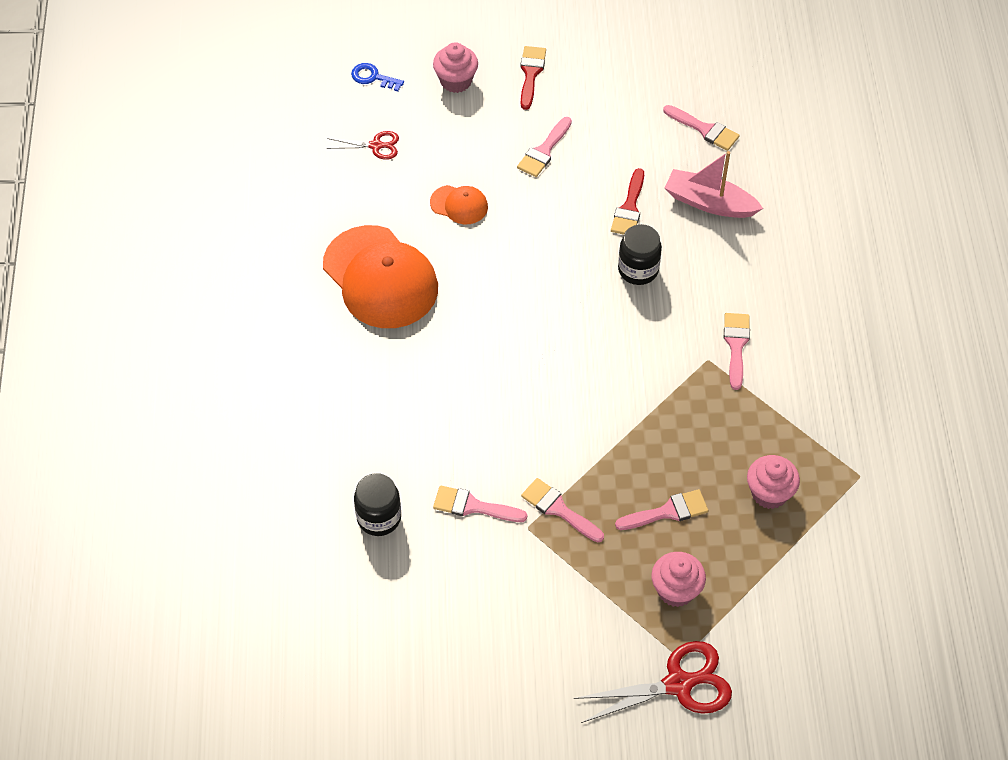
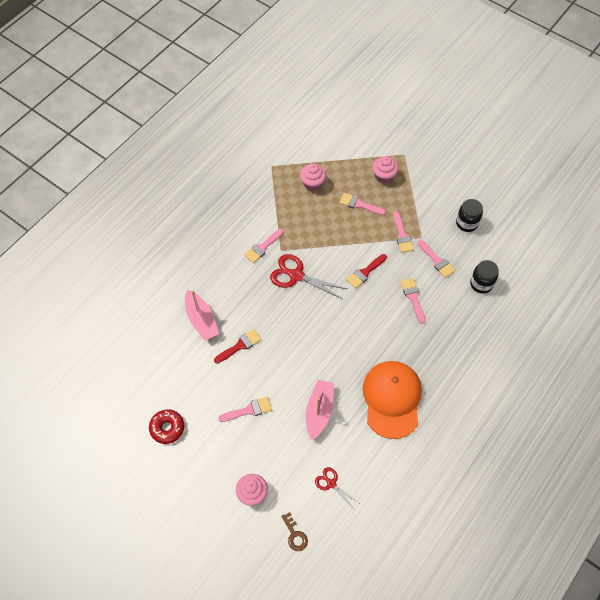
camera: 140 degrees left, 5 degrees up
blue key [351,63,404,92] -> brown key [281,512,308,551]
orange cap [430,185,488,224] -> pink boat [306,380,334,440]
red brush [520,46,546,110] -> red brush moved to [346,254,387,288]
red scissors [573,641,732,723] -> red scissors moved to [270,254,347,299]
black jar [618,224,662,285] -> black jar moved to [456,199,483,232]
pink brush [663,105,740,151] -> pink brush moved to [401,278,425,324]
none -> red donut [149,409,184,444]

